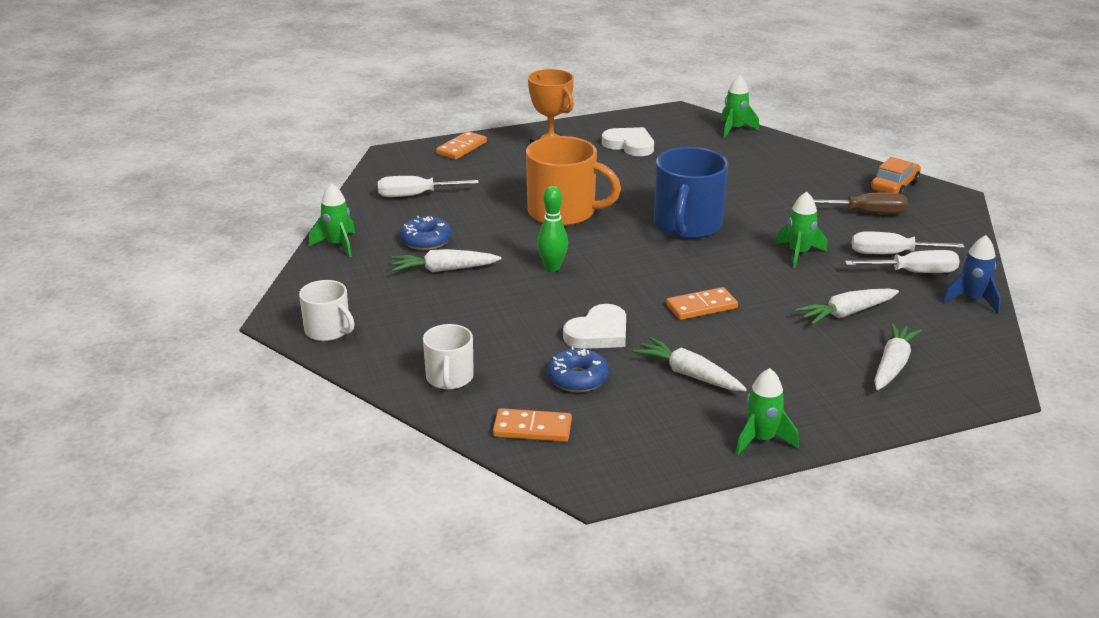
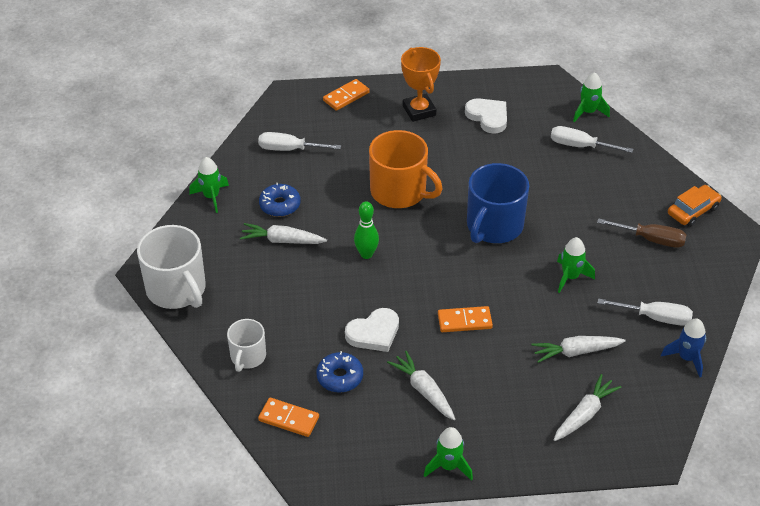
camera: 15 degrees right, 15 degrees up
white mug [299,280,355,341] -> white mug [137,225,206,309], size x1.75
white screwdriver [852,231,965,254] -> white screwdriver moved to [551,126,633,153]

